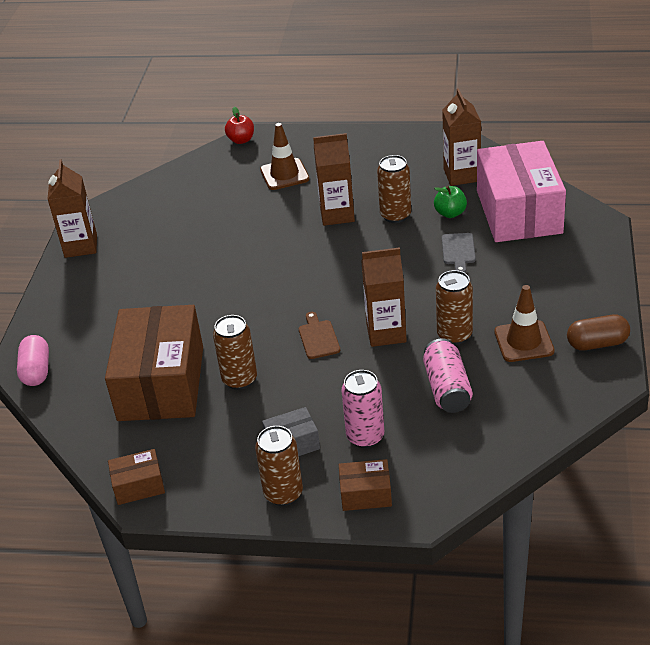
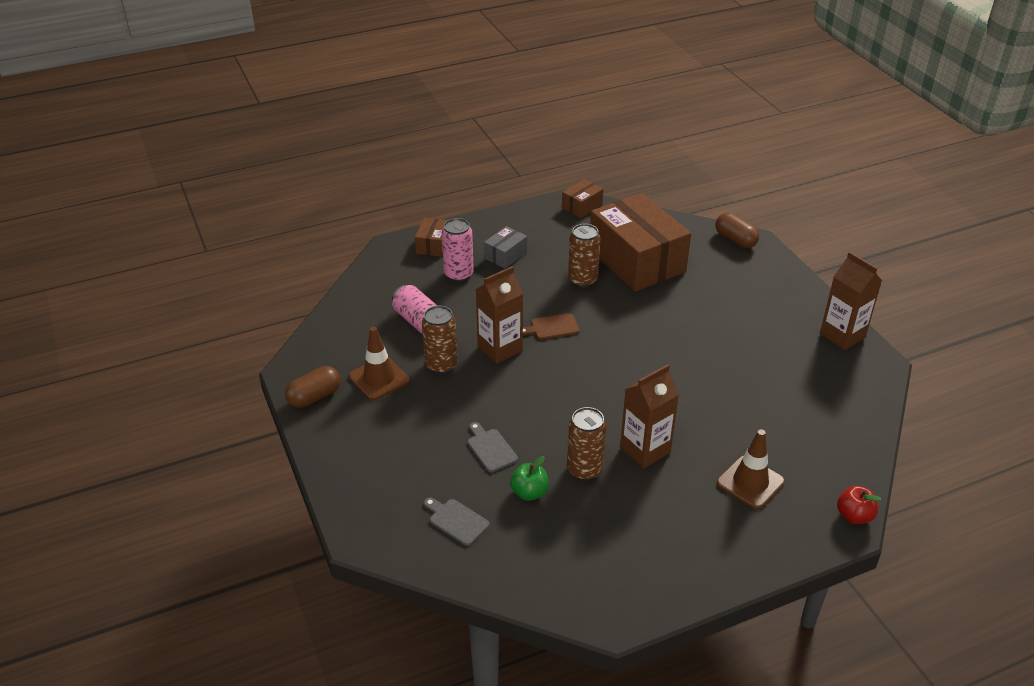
camera: 145 degrees right, 0 degrees up
pink capsule [17,335,49,386] -> brown capsule [715,213,759,248]
brown can [255,426,303,506] -> none
brown cutting board [299,312,340,359] -> brown cutting board turned 120 degrees clockwise [523,313,579,340]
brown box [339,459,392,511] -> brown box turned 45 degrees counterclockwise [415,217,447,257]
brown carton [442,88,481,186] -> none
pink box [477,141,566,242] -> grey cutting board [424,497,490,546]

